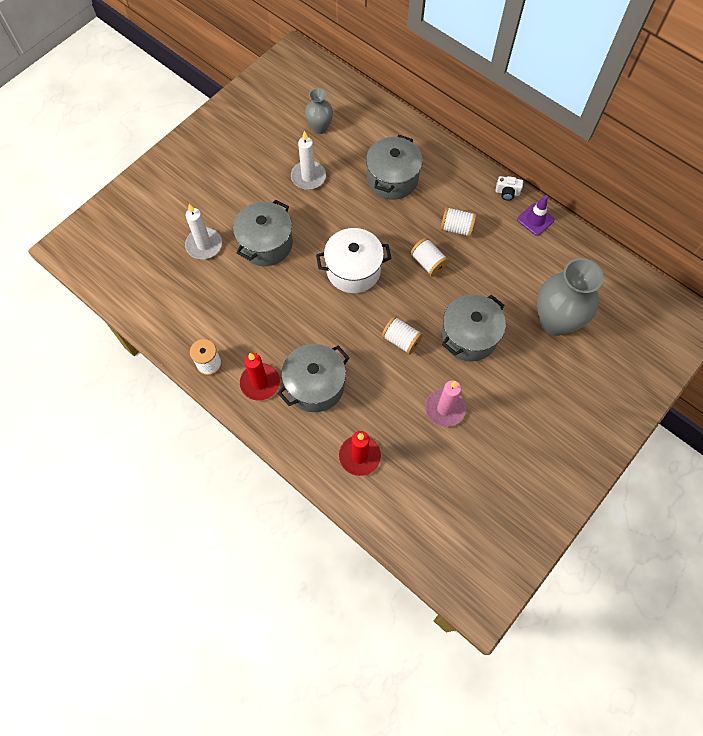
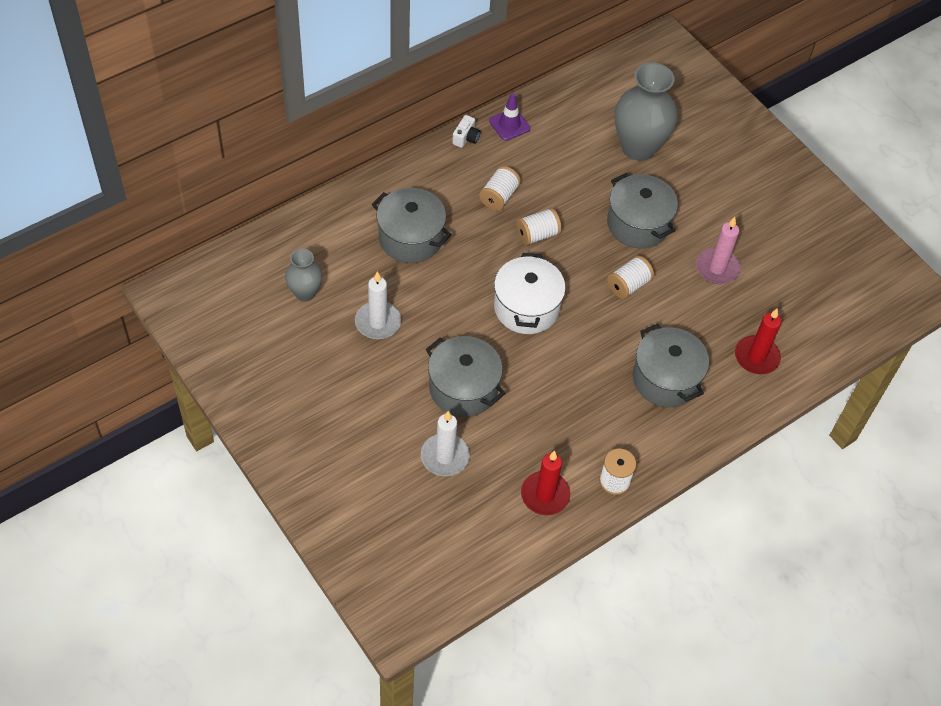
camera: 80 degrees left, 10 degrees down
red candle [240,353,280,401] -> red candle moved to [521,451,570,515]

